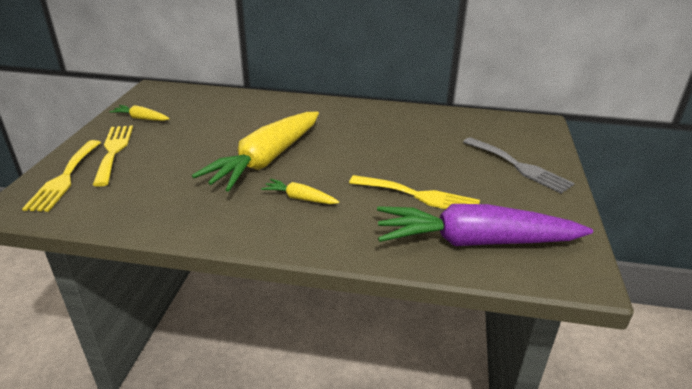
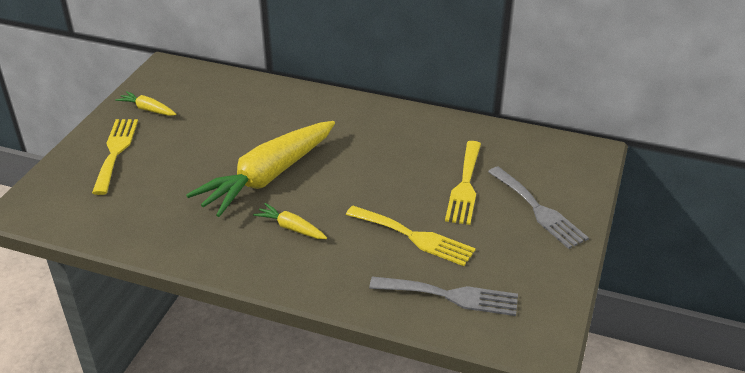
camera: 10 degrees right, 5 degrees up
yellow fork [22,140,101,212] -> yellow fork moved to [445,141,481,225]
purple carrot [377,204,593,246] -> grey fork [369,276,518,316]

